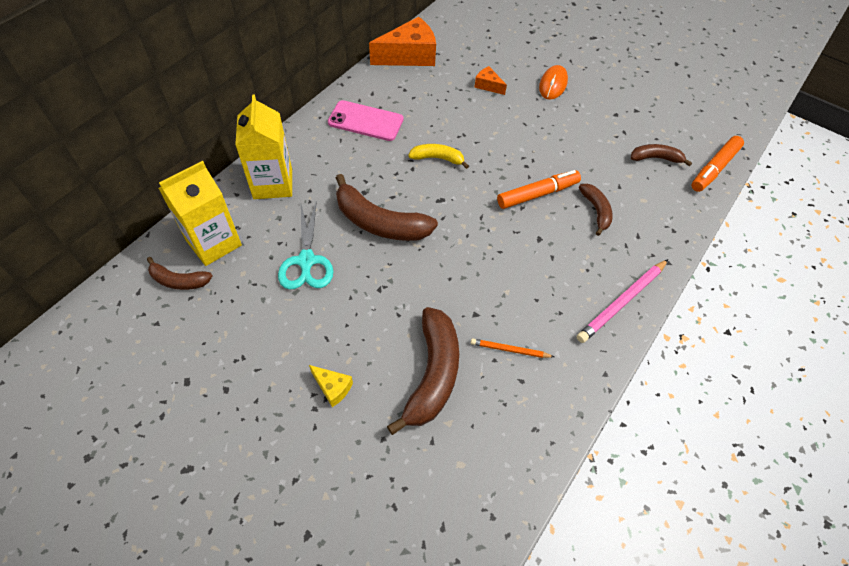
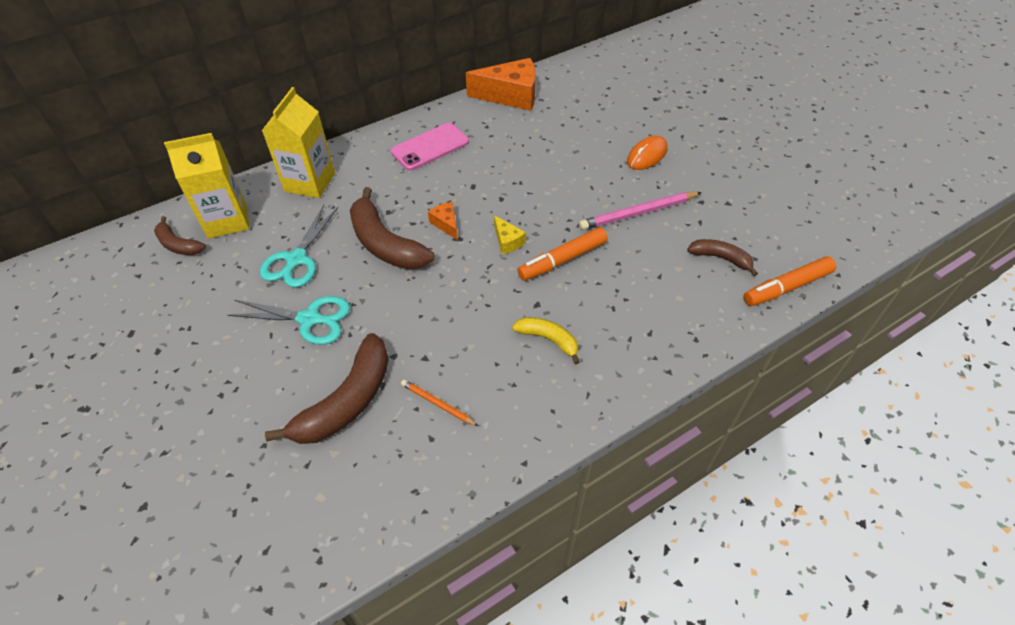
camera: 25 degrees right, 5 degrees down
yellow cheese [309,365,353,407] -> yellow cheese moved to [494,215,526,254]
pink phone [328,100,403,141] -> pink phone turned 75 degrees counterclockwise [391,123,469,171]
yellow banana [408,144,469,169] -> yellow banana moved to [512,317,580,365]
orange cheese [474,66,507,95] -> orange cheese moved to [428,202,458,240]
orange marker [497,170,581,209] -> orange marker turned 150 degrees clockwise [517,227,608,281]
pink pencil [577,259,668,343] -> pink pencil moved to [579,192,702,230]
brown banana [579,184,613,236] -> none
none -> turquoise scissors [227,296,350,345]

